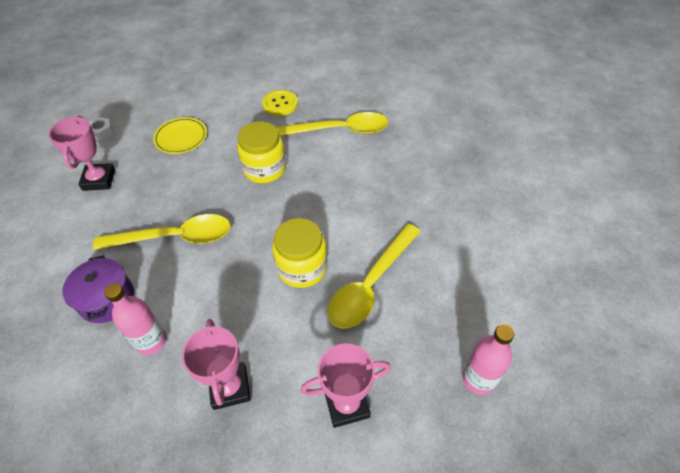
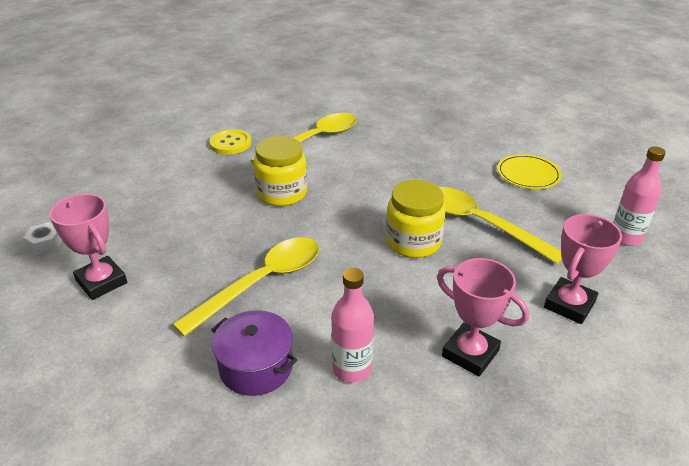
camera: 40 degrees left, 15 degrees down
yellow plate [153,117,207,154] -> yellow plate moved to [497,154,561,189]
yellow spoon [328,224,421,328] -> yellow spoon turned 135 degrees clockwise [439,187,562,264]

